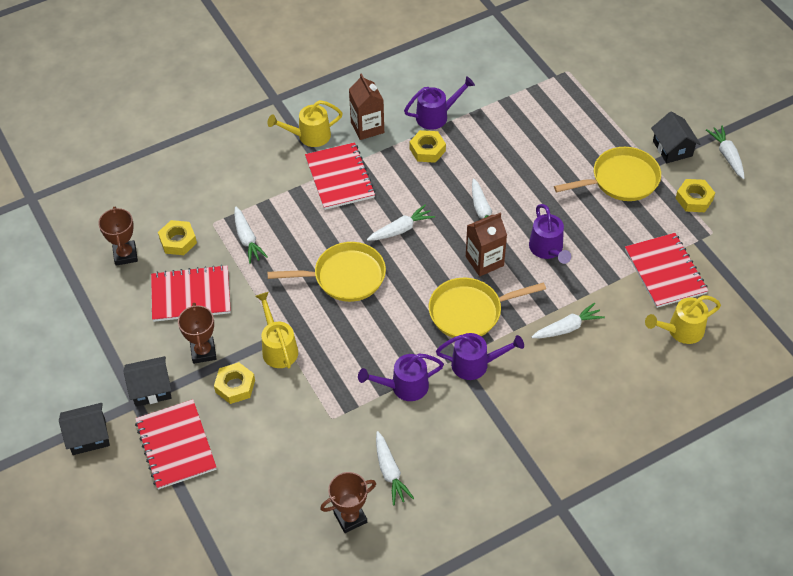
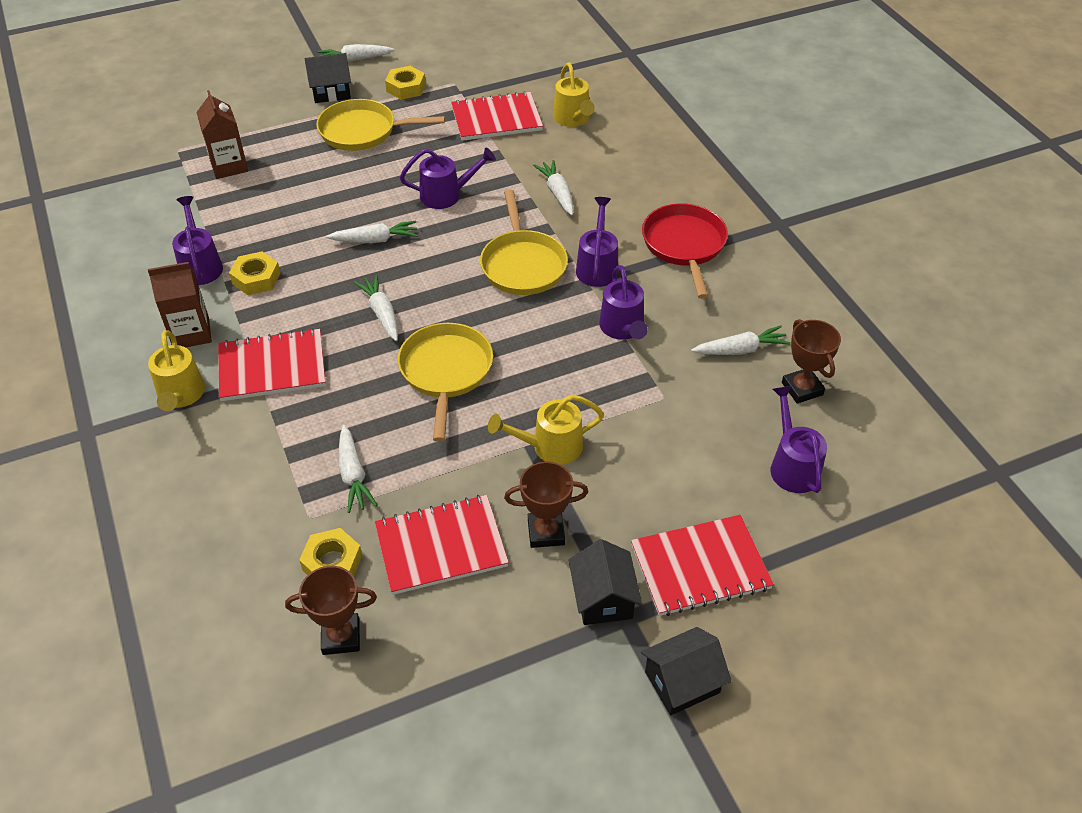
camera: 85 degrees left, 5 degrees down
black house [59,403,110,455] -> black house turned 75 degrees clockwise [641,627,732,715]
red notebook [151,265,231,322] -> red notebook turned 75 degrees clockwise [375,495,509,595]
yellow nut [214,362,255,404] -> none
white carrot [234,206,268,264] -> white carrot turned 90 degrees clockwise [339,425,377,513]
brown carton [466,213,507,276] -> brown carton moved to [196,90,248,179]
yellow pan [554,147,661,201] -> yellow pan turned 75 degrees counterclockwise [316,99,445,151]
none -> red pan [642,203,728,299]
none -> purple watering can [771,386,827,493]

